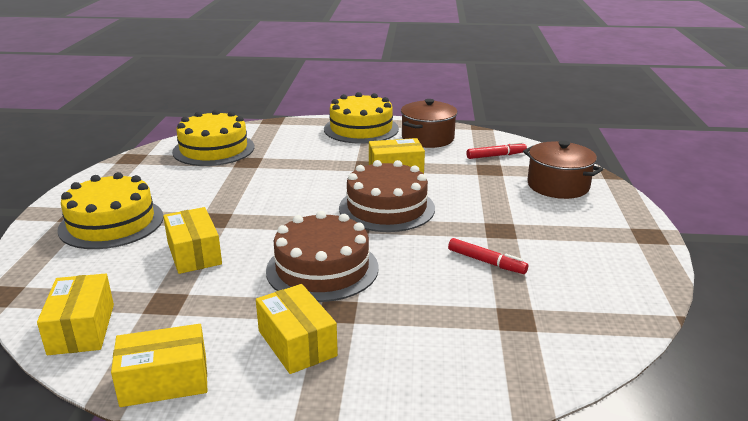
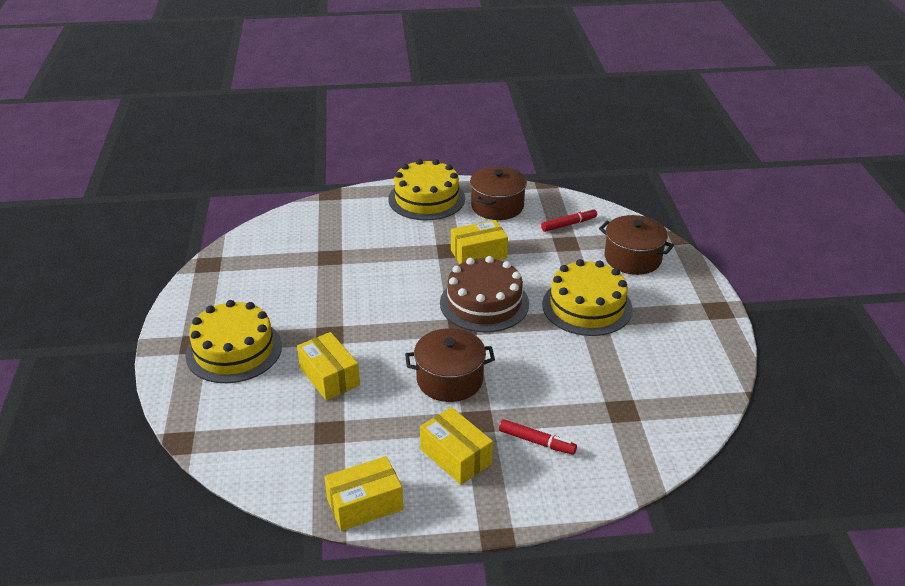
camera: 10 degrees left, 10 degrees up
yellow box [37,274,114,355] -> none
yellow cake [172,110,255,166] -> yellow cake moved to [542,259,633,336]
brown cake [266,211,379,302] -> brown pot [405,328,495,402]
red marker [448,238,528,274] -> red marker moved to [499,419,577,455]

